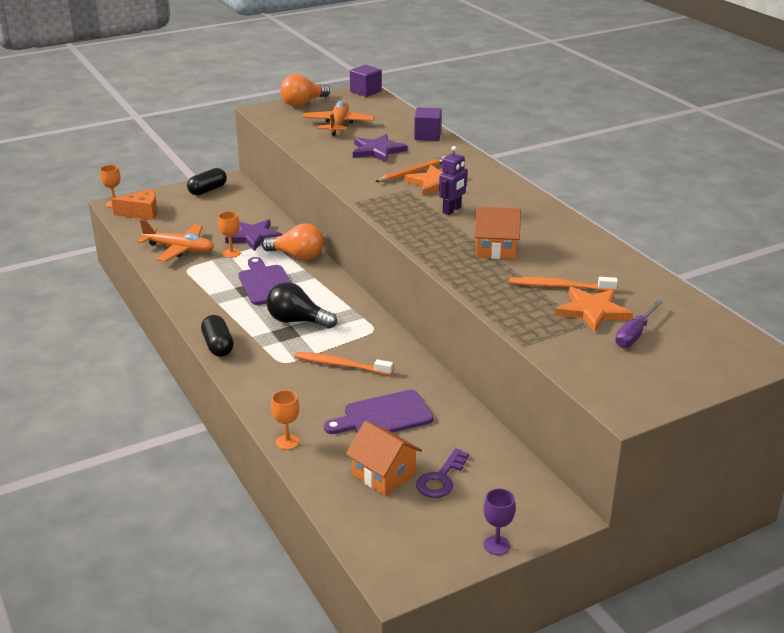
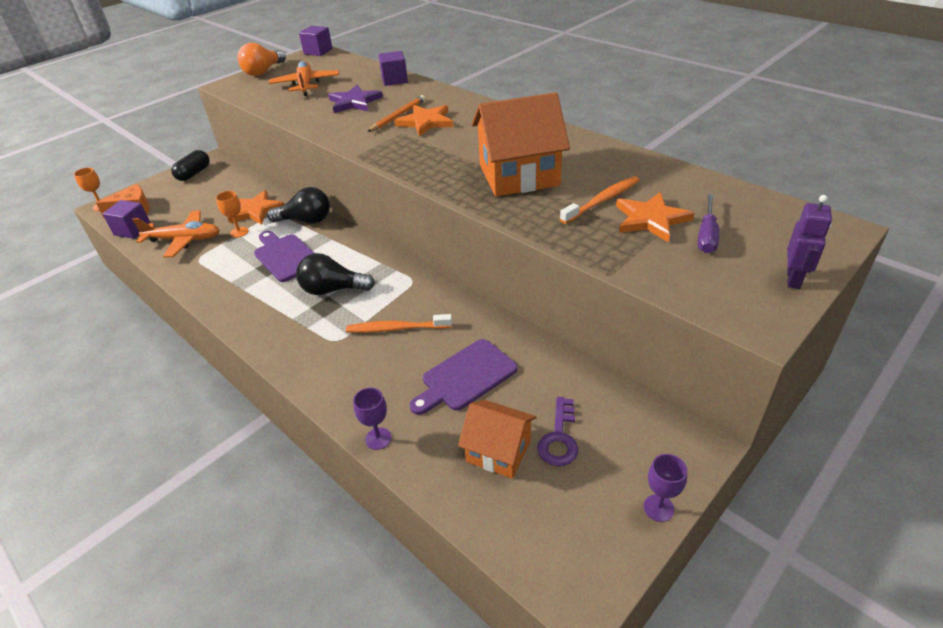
camera: 15 degrees left, 10 degrees up
black capsule [201,315,234,357] -> none
purple star [225,219,282,251] -> orange star [228,190,285,225]
orange light bulb [262,223,324,260] -> black light bulb [267,187,330,224]
orange goblet [271,390,299,450] -> purple goblet [353,388,392,450]
purple robot [439,146,467,215] -> purple robot moved to [787,195,832,289]
orange house [474,206,521,259] -> orange house [472,92,570,197], size x1.68
orange toothbrush [509,277,618,292] -> orange toothbrush turned 150 degrees clockwise [560,176,639,224]
none -> purple cube [103,200,150,239]

